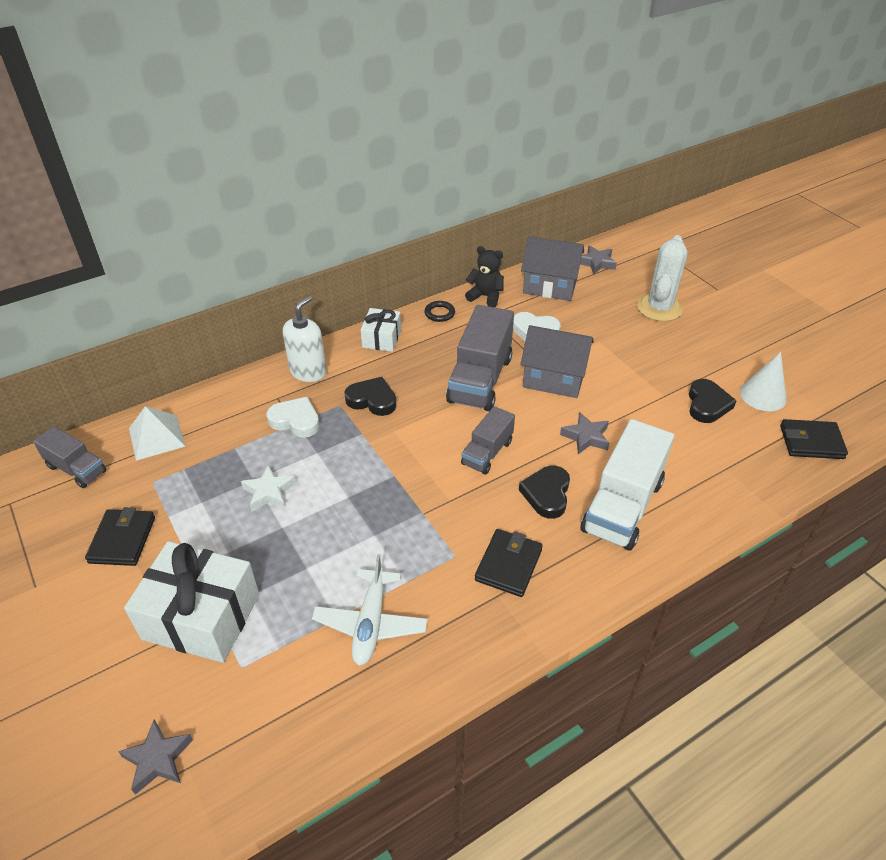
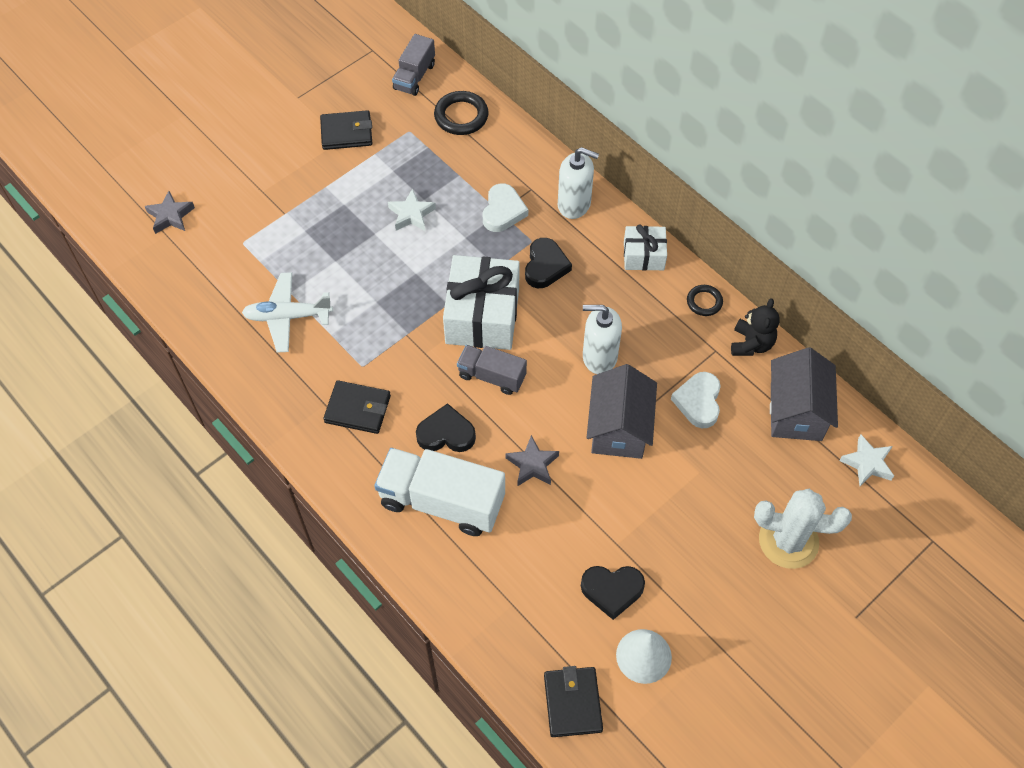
camera: 80 degrees right, 15 degrees up
white gift [124,541,260,663] -> white gift moved to [443,255,520,350]
white pyramid [129,406,185,461] -> black ring [434,91,488,135]
grey truck [446,305,514,411] -> white soap dispenser [583,305,622,374]
grey star [580,245,617,274] -> white star [839,434,894,486]

